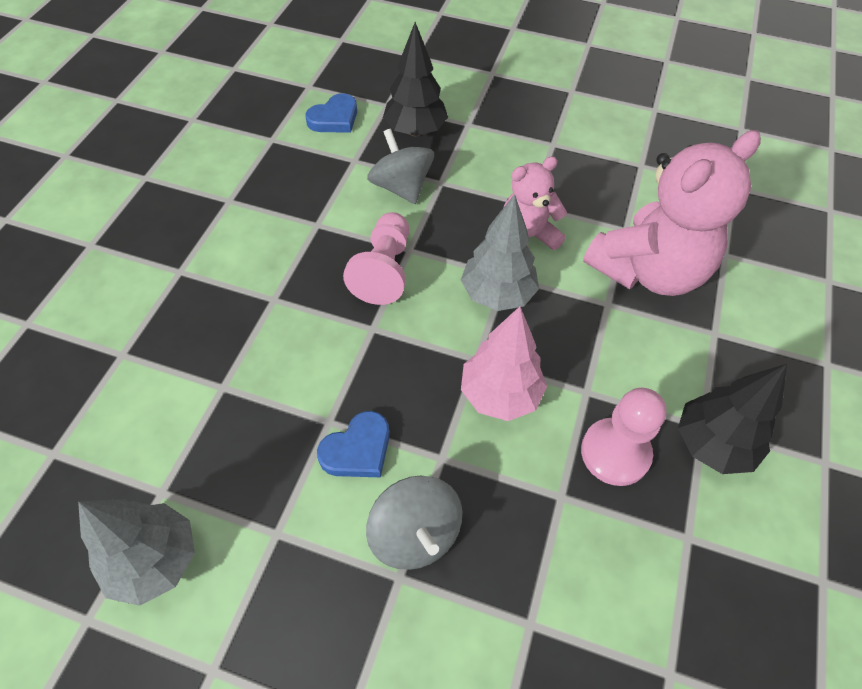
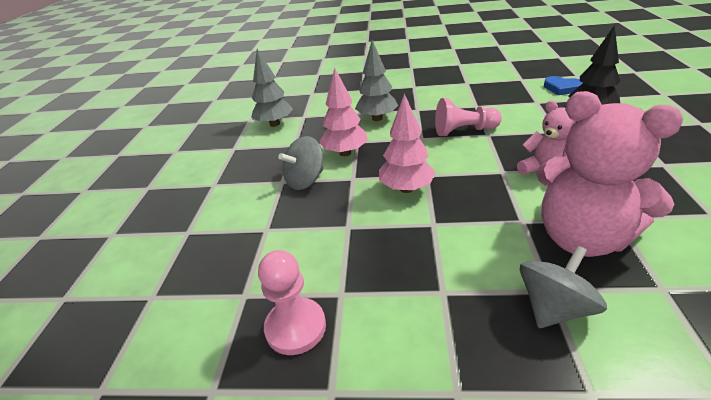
camera: 80 degrees right, 20 degrees down
blue heart [317,411,390,477] -> pink tree [319,68,368,156]
grey spinning top [367,129,434,204] -> grey spinning top moved to [520,246,607,328]
grey tree [461,194,539,311] -> grey tree moved to [355,40,398,121]
pink pawn [581,388,667,486] -> pink pawn moved to [258,250,326,355]
black tree [678,364,787,474] -> none

